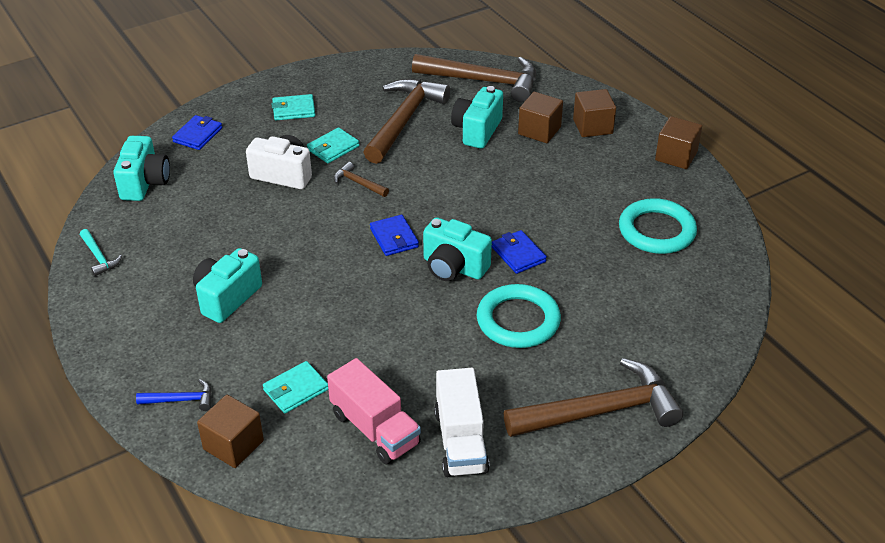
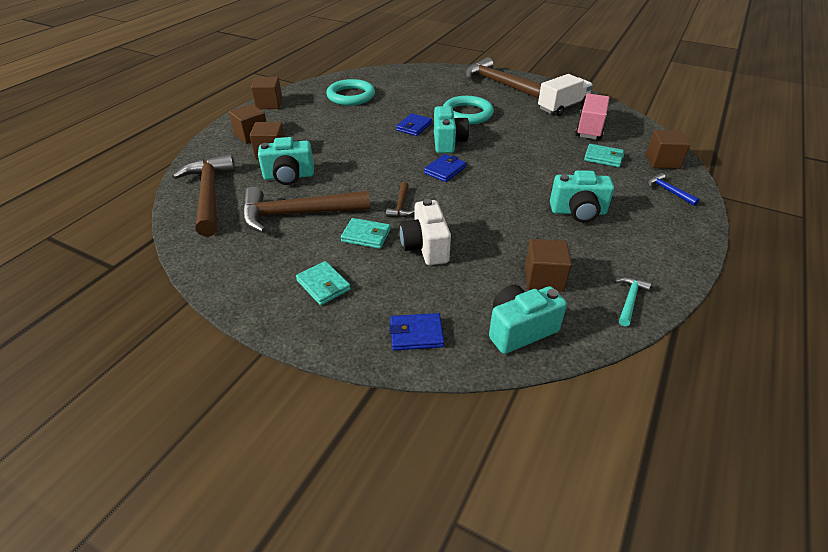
camera: 120 degrees left, 0 degrees up
none -> brown cube [525,239,572,292]

